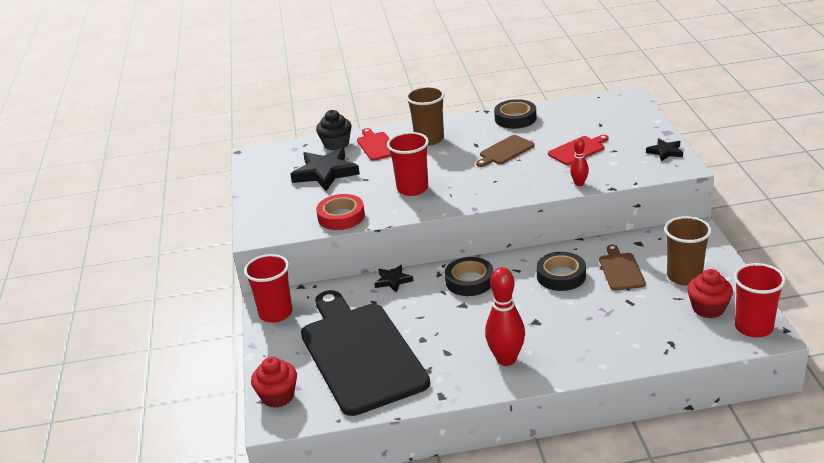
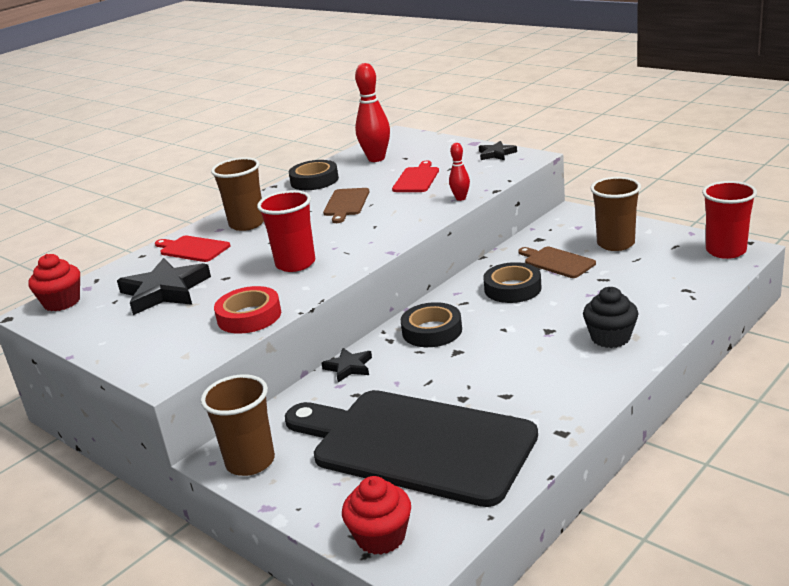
camera: 40 degrees left, 5 degrees down
red cup [244,254,292,323] -> brown cup [201,374,275,476]
black cupcake [316,110,352,151] -> black cupcake moved to [583,287,639,348]
red bowling pin [485,267,525,366] -> red bowling pin moved to [355,63,390,162]
red cupcake [687,269,733,318] -> red cupcake moved to [28,254,80,311]

